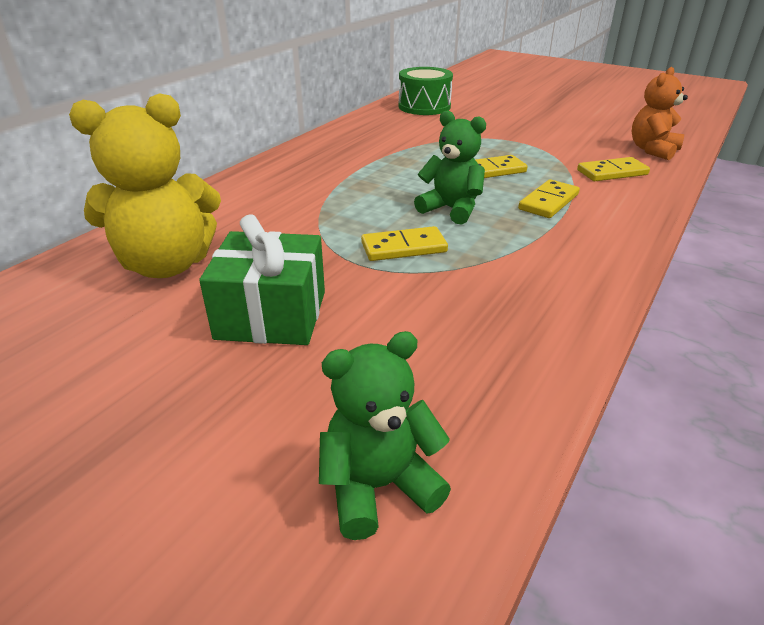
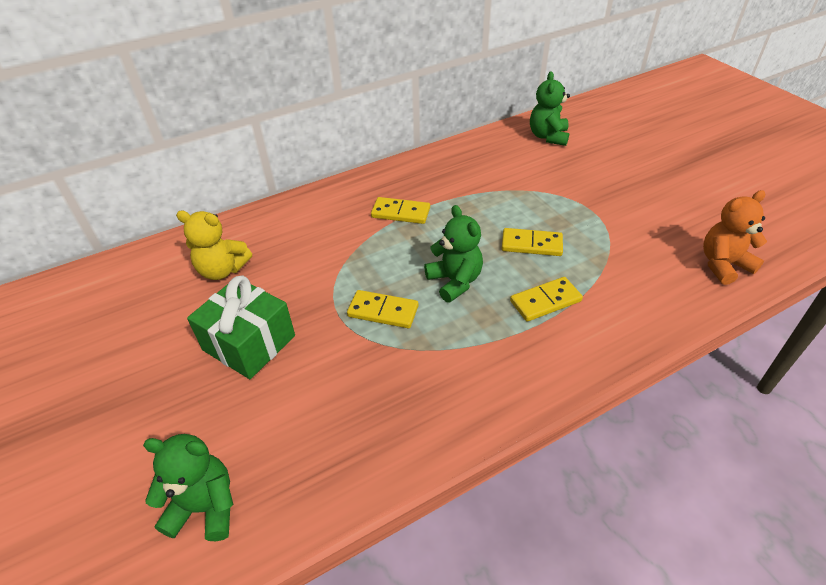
camera: 30 degrees right, 10 degrees up
yellow teddy bear [69,93,221,278] -> yellow teddy bear [176,211,252,280], size x0.65
green drum [398,67,453,115] -> green teddy bear [530,71,570,146]
yellow domino [577,157,650,181] -> yellow domino moved to [371,197,430,224]

